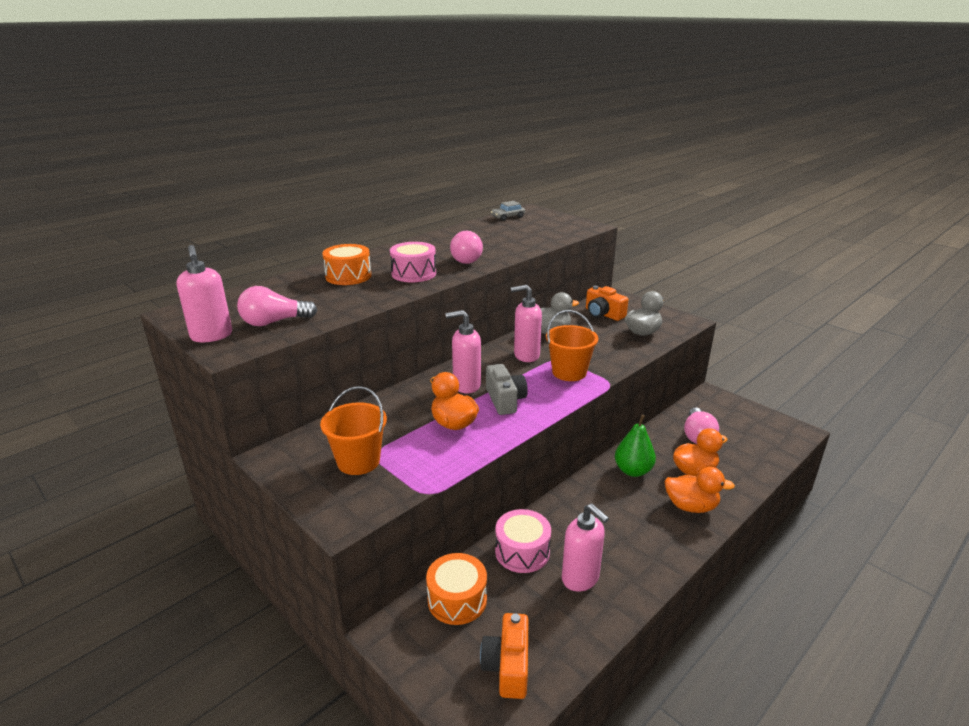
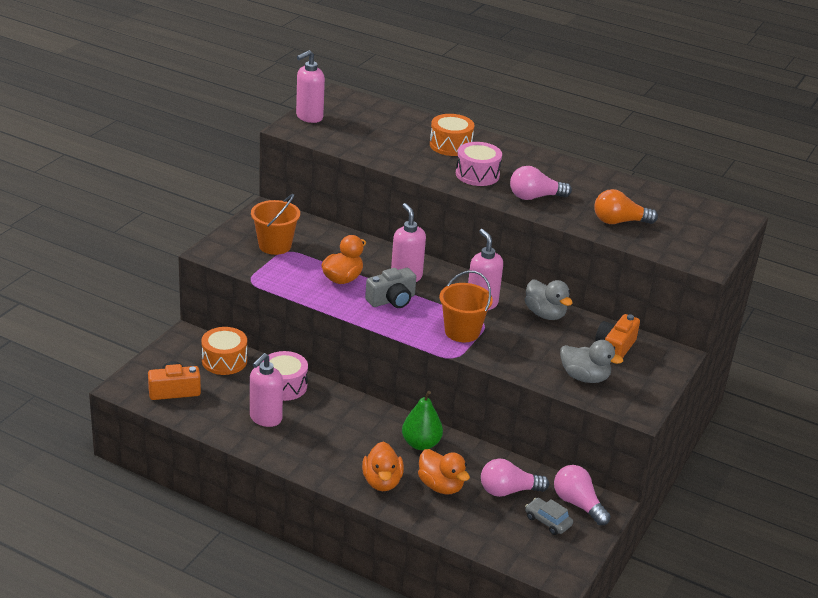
camera: 70 degrees right, 5 degrees up
pink light bulb [237,286,317,326] -> pink light bulb moved to [554,465,611,525]
grey car [491,201,525,221] -> grey car moved to [525,498,573,535]
none -> orange light bulb [594,189,658,224]

